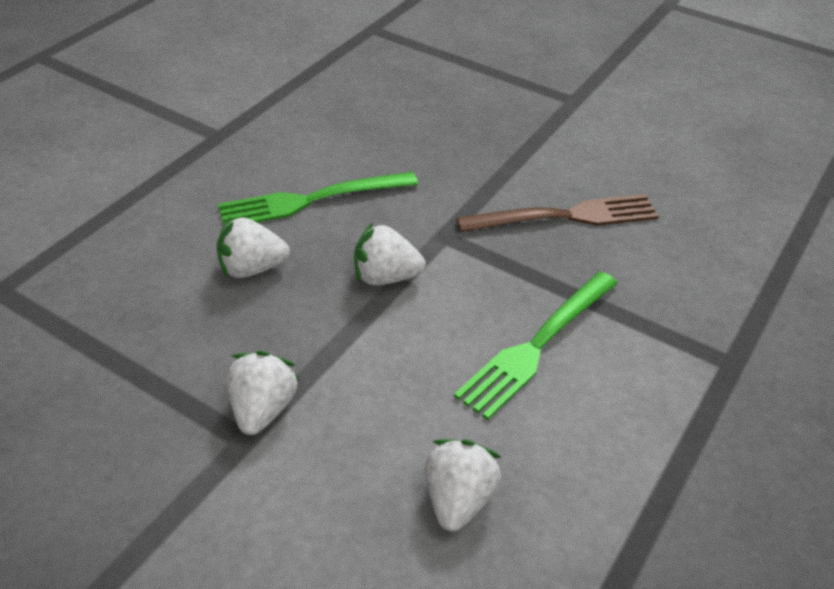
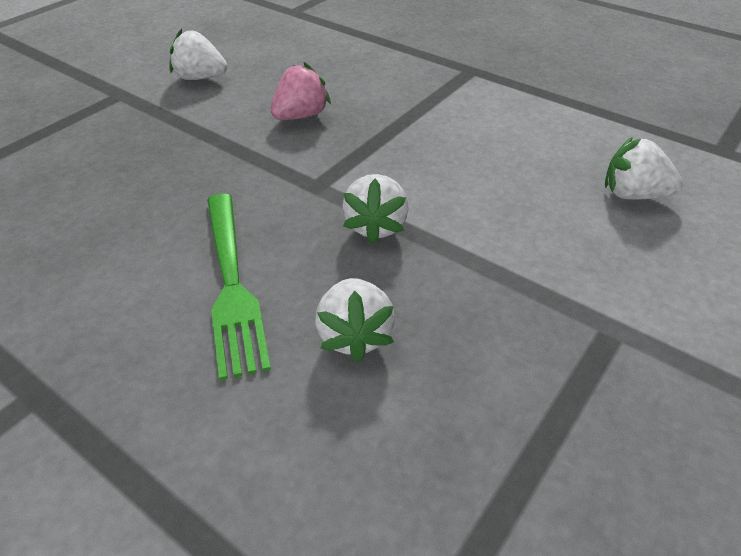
camera: 85 degrees left, 0 degrees up
white strawberry [227,351,300,435] -> white strawberry moved to [169,29,227,80]
green fork [454,271,618,420] -> none
brown fork [456,194,659,232] -> pink strawberry [271,62,331,120]

